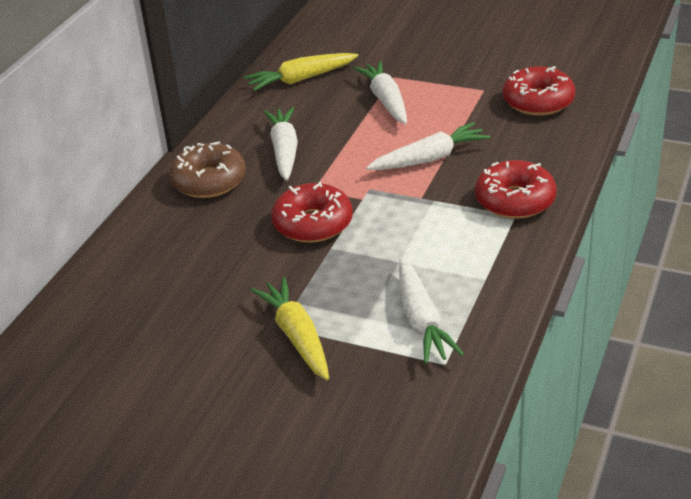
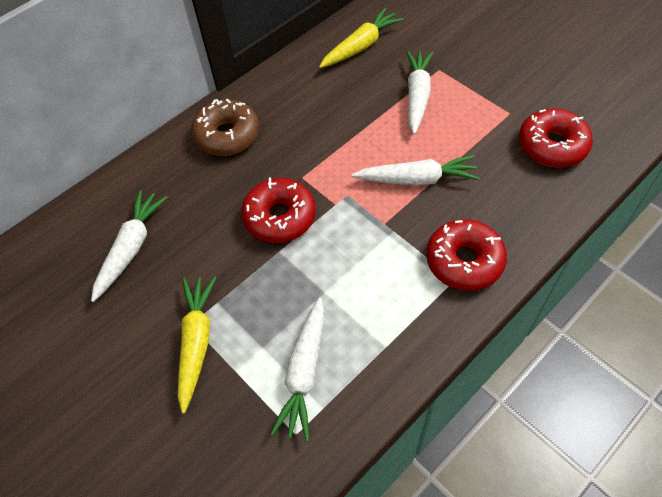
camera: 25 degrees right, 20 degrees up
yellow carrot [244,53,358,91] -> yellow carrot turned 135 degrees clockwise [319,8,404,68]
white carrot [263,107,298,181] -> white carrot moved to [91,190,168,302]

